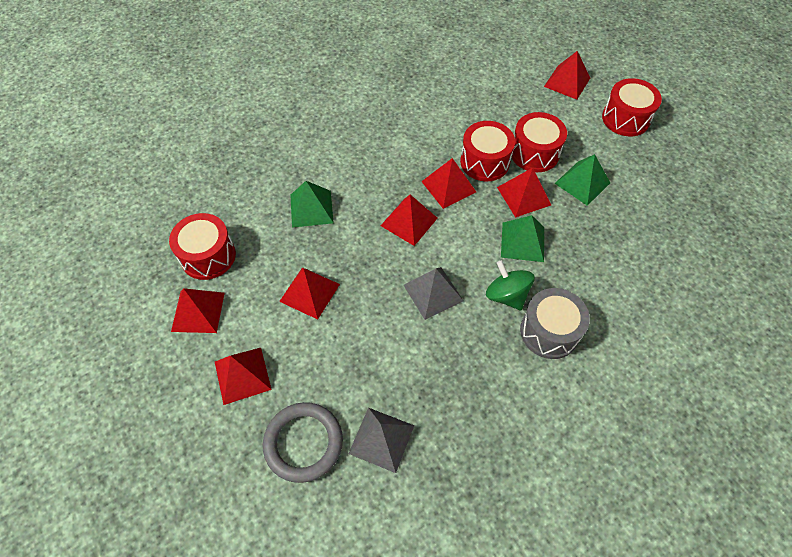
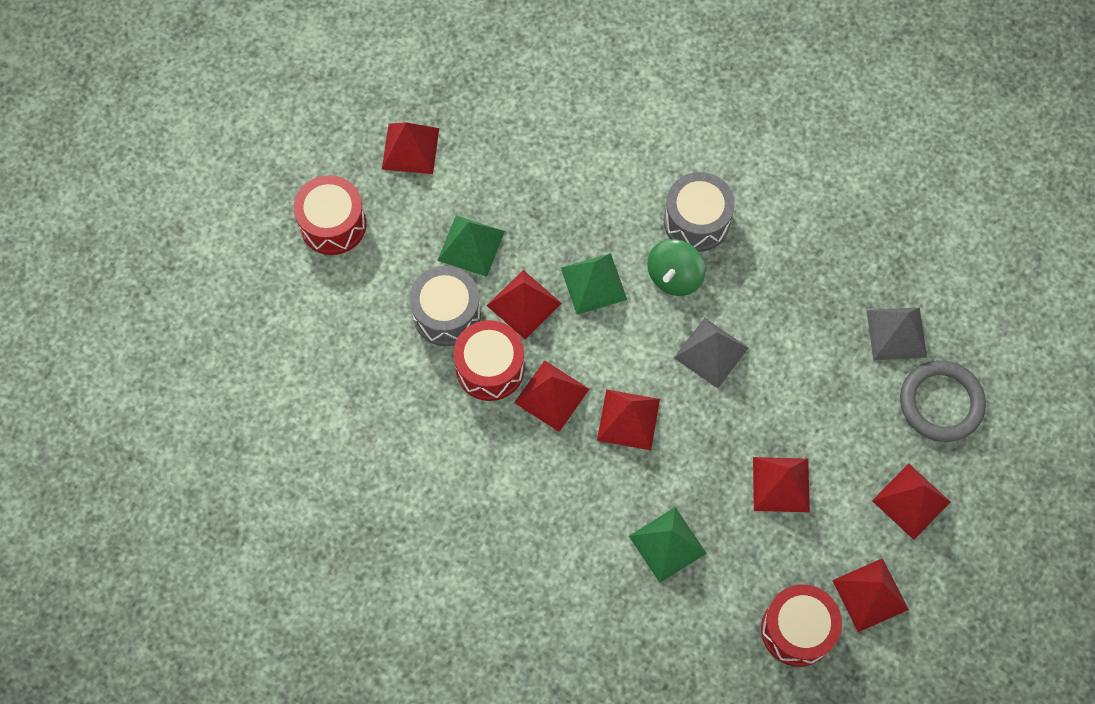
camera: 115 degrees left, 10 degrees up
red drum [511,112,567,172] -> grey drum [409,266,481,346]
red pyramid [544,51,590,100] -> red pyramid moved to [382,122,439,174]

